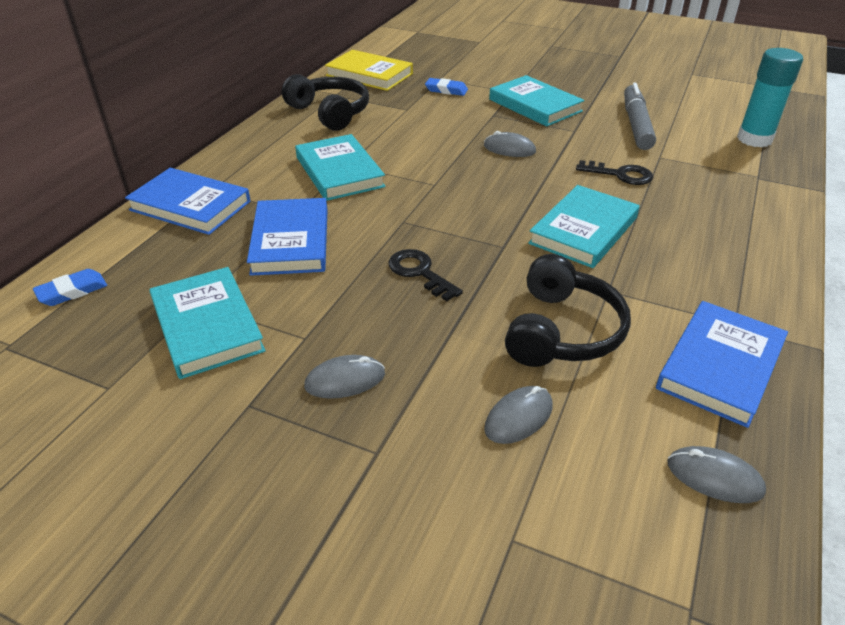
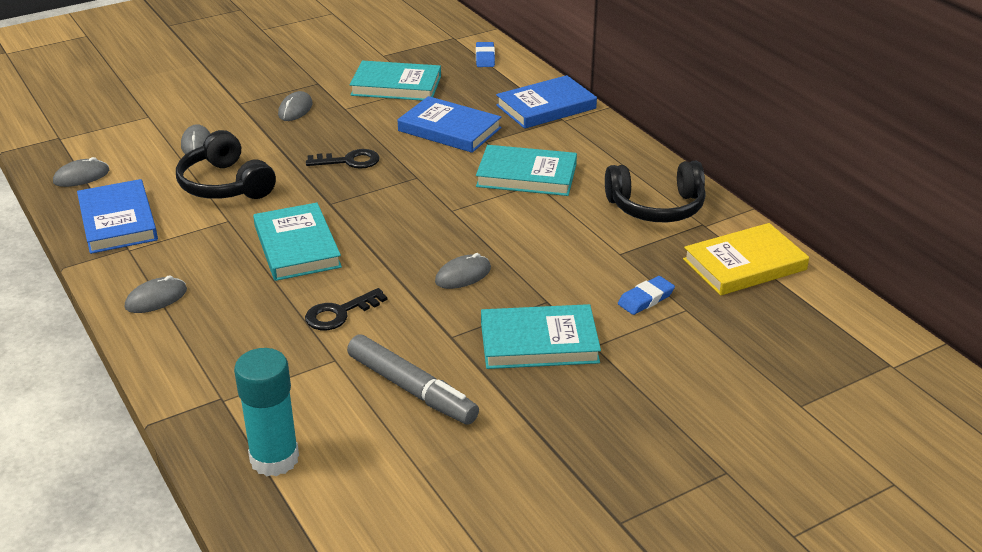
camera: 125 degrees right, 5 degrees down
none -> grey mouse [125,275,187,313]

